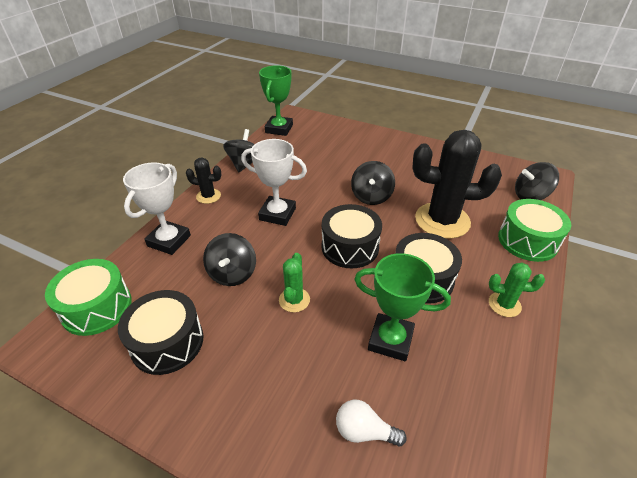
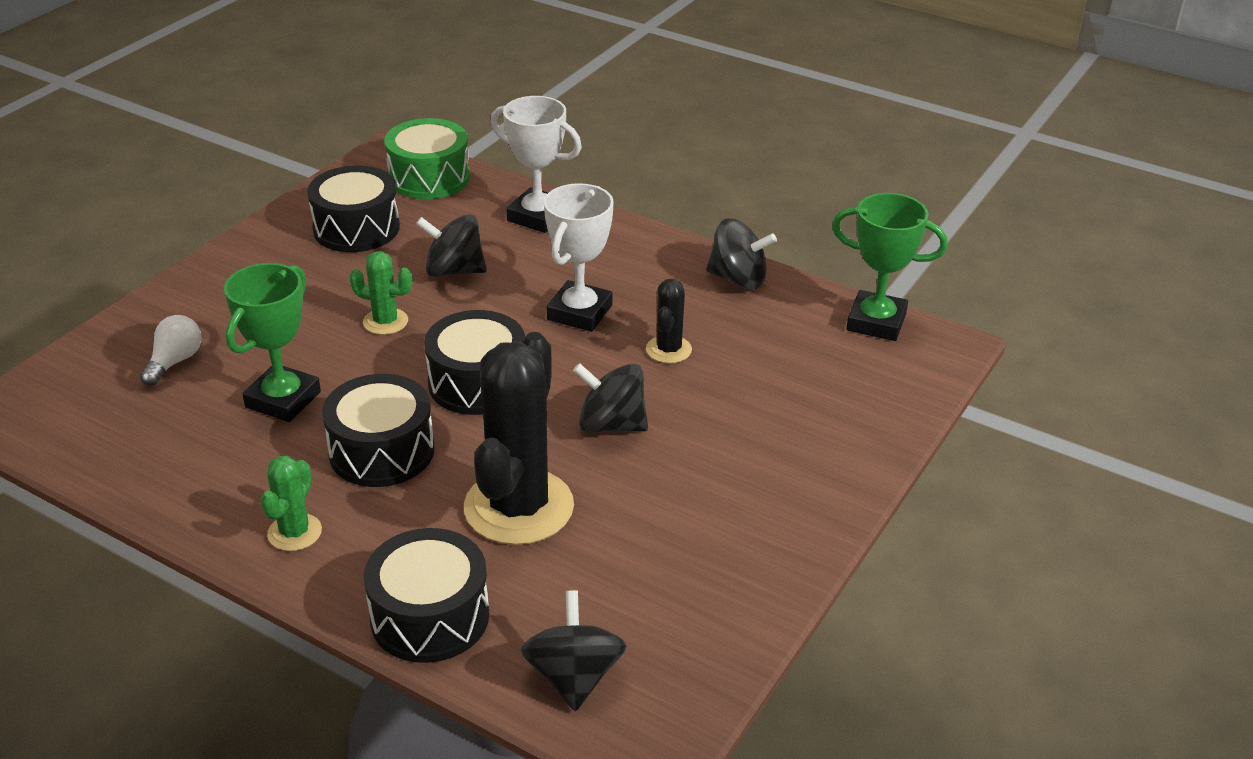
camera: 95 degrees right, 5 degrees down
black cactus [186,157,221,204] -> black cactus moved to [646,279,692,364]
green drum [498,199,571,262] -> black drum [364,528,489,663]

